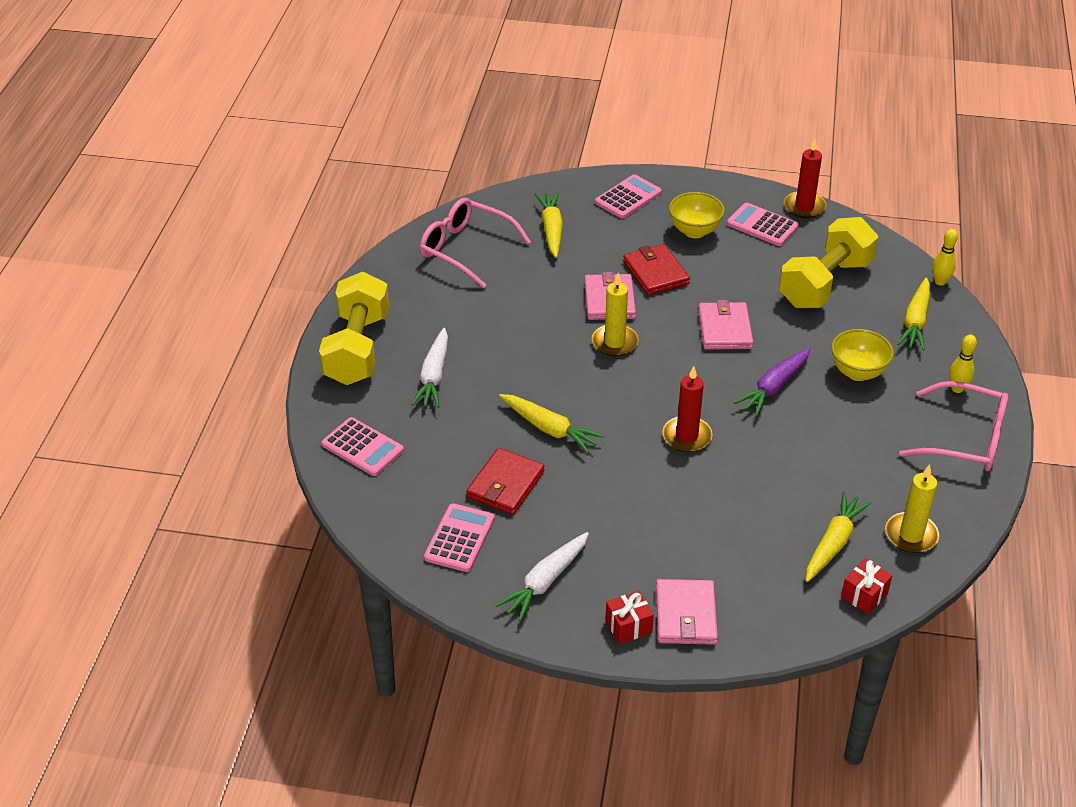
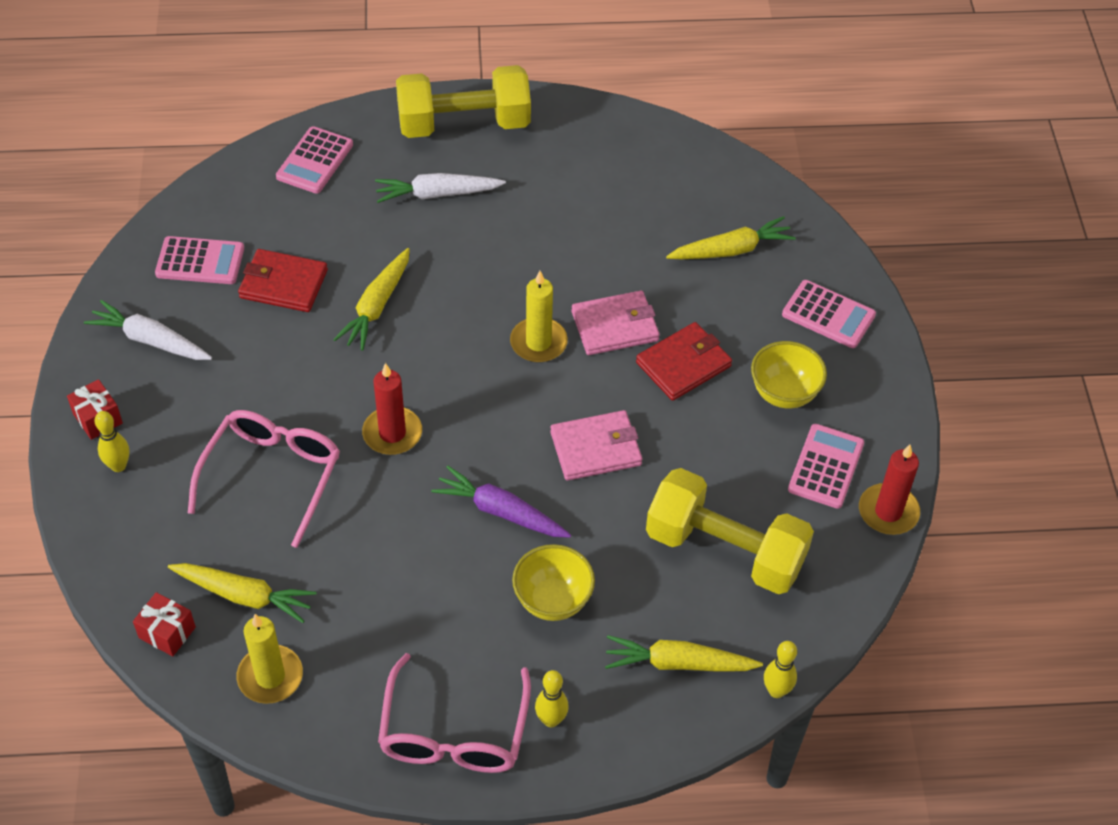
camera: 75 degrees right, 10 degrees up
pink glasses [420,198,531,288] -> pink glasses moved to [188,410,340,548]
pink wallet [656,579,718,645] -> yellow bowling pin [95,411,129,472]

